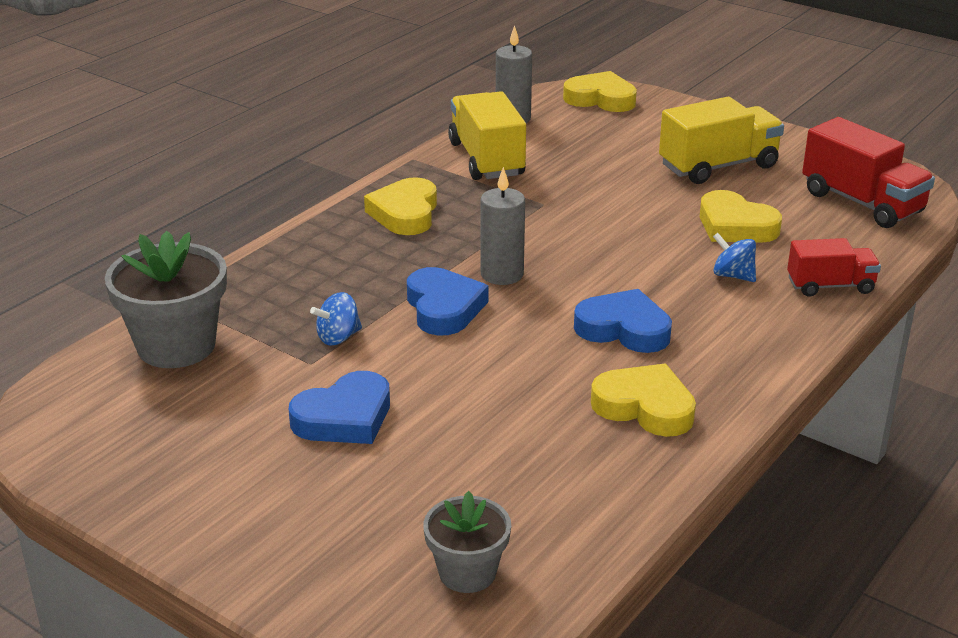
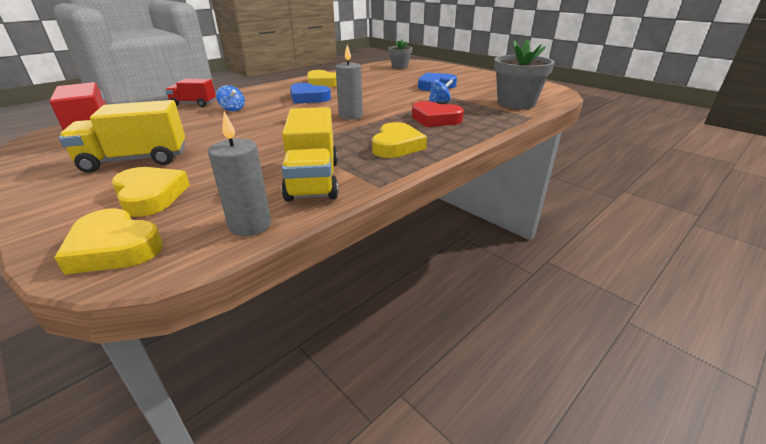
camera: 170 degrees left, 0 degrees up
blue heart [407,267,488,336] -> none
yellow heart [700,190,782,243] -> yellow heart moved to [112,167,190,217]
none -> red heart [412,101,464,127]

